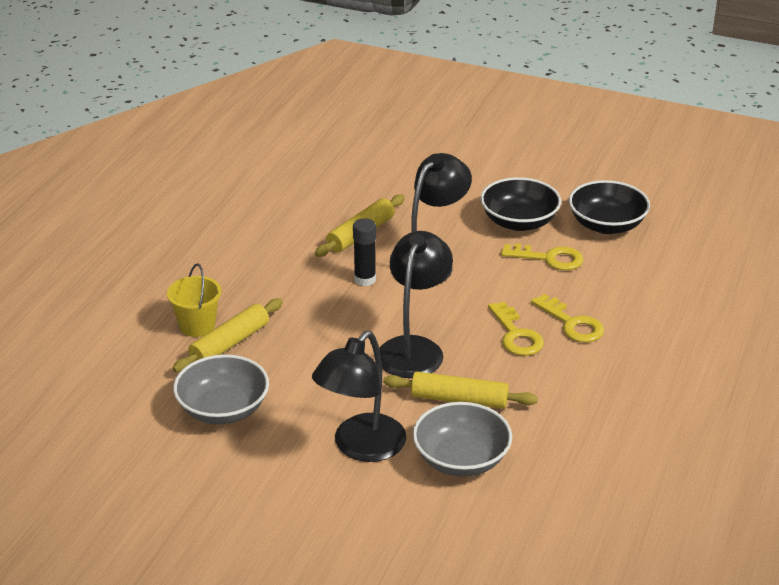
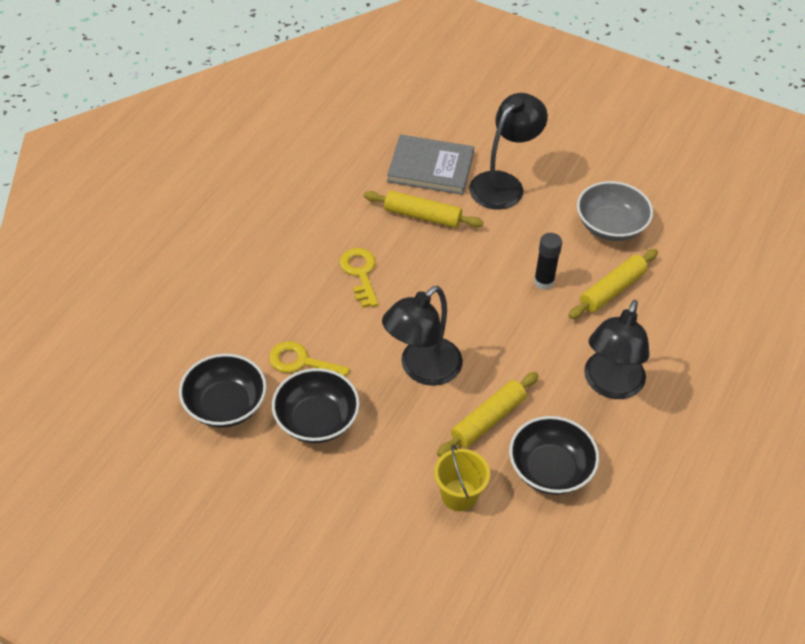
camera: 175 degrees left, 15 degrees up
yellow bucket [167,263,222,337] -> yellow bucket moved to [434,445,490,511]
black glue stick [353,218,376,286] -> black glue stick moved to [534,233,562,290]
black lamp [379,231,453,378] -> black lamp moved to [584,300,650,399]
grey bowl [413,402,512,477] -> grey book [387,134,474,195]
yellow key [531,294,604,343] -> none
none -> black bowl [509,416,599,495]

